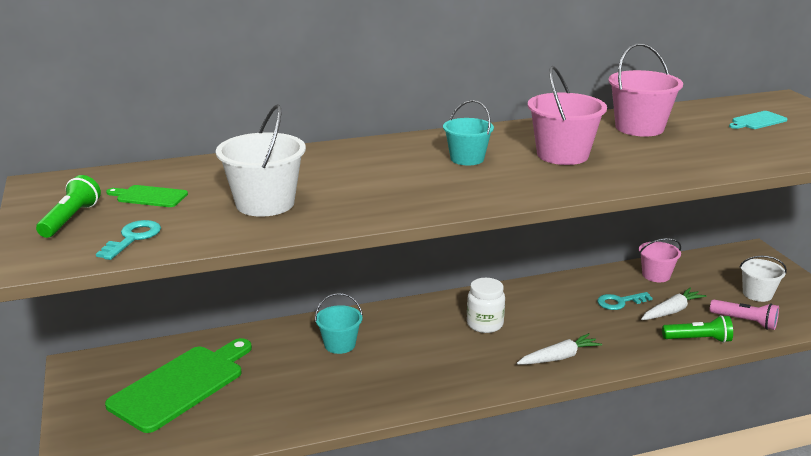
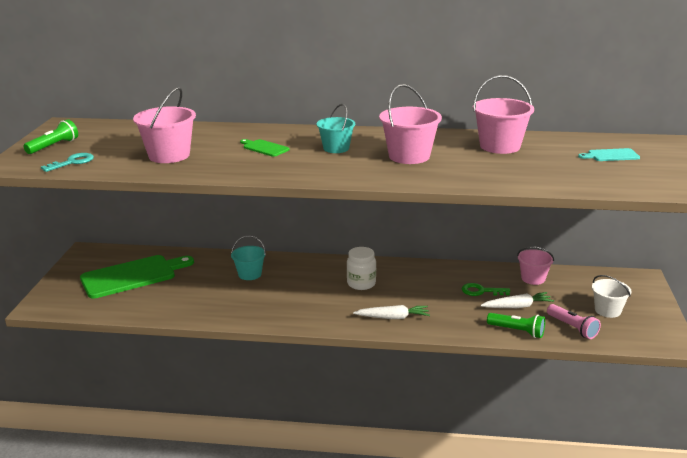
camera: 25 degrees right, 0 degrees up
green cutting board [106,185,188,207] -> green cutting board moved to [240,139,289,157]
white bucket [216,104,306,217] -> pink bucket [133,87,196,163]
turquoise key [597,292,653,310] -> green key [462,283,510,296]

